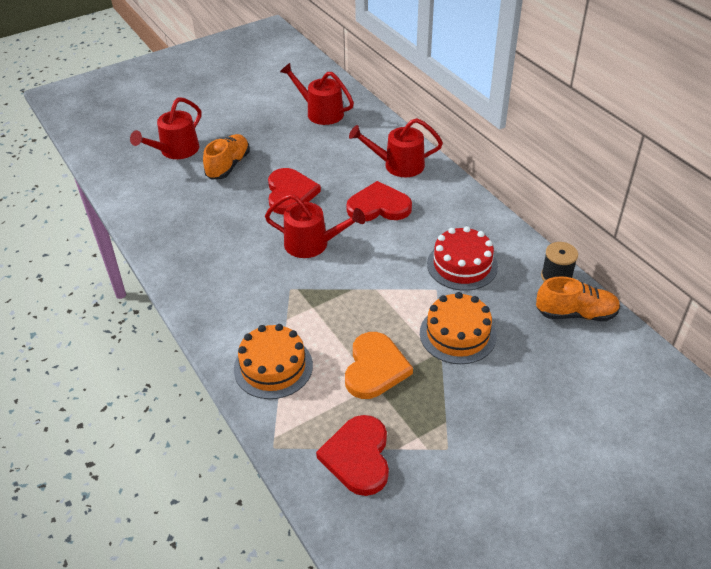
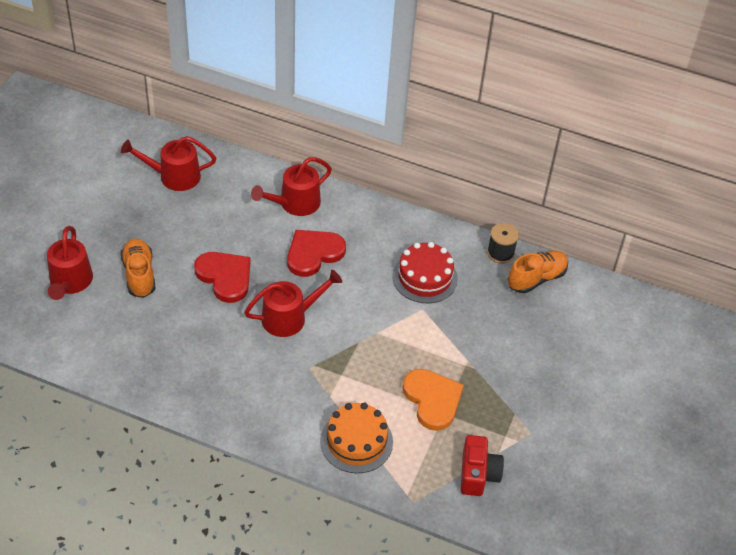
camera: 40 degrees left, 5 degrees up
red heart [316,415,389,496] -> red camera [461,435,504,496]
orange cake [420,292,497,364] -> none

